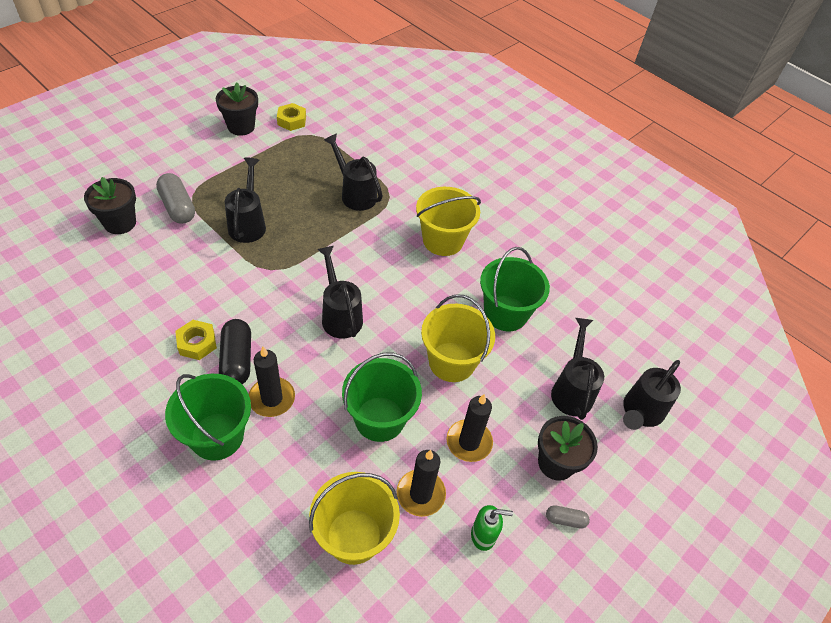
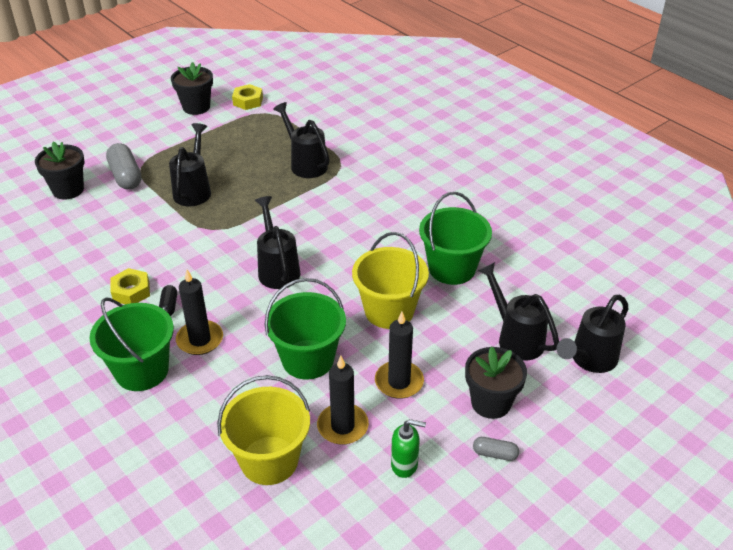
camera: 10 degrees right, 10 degrees down
black capsule [219,319,251,384] -> black capsule [159,285,177,316], size x0.52
yellow bucket [416,187,481,256] -> none
black watering can [551,318,604,420] -> black watering can turned 45 degrees counterclockwise [478,262,559,361]

